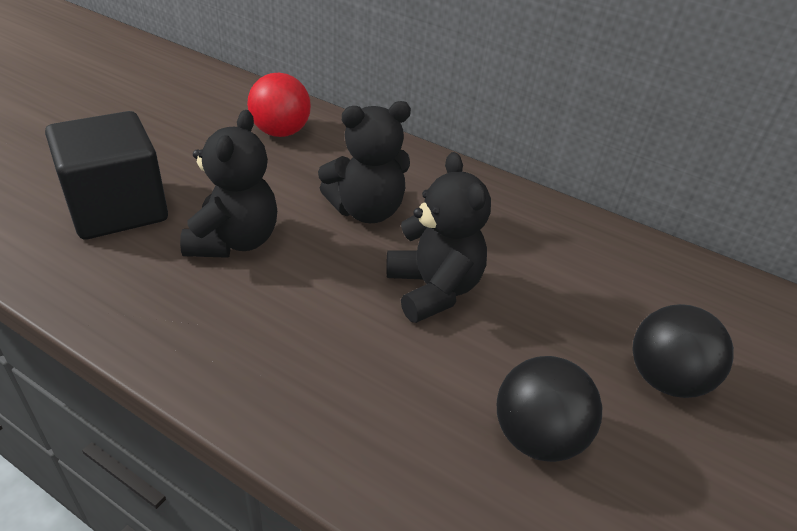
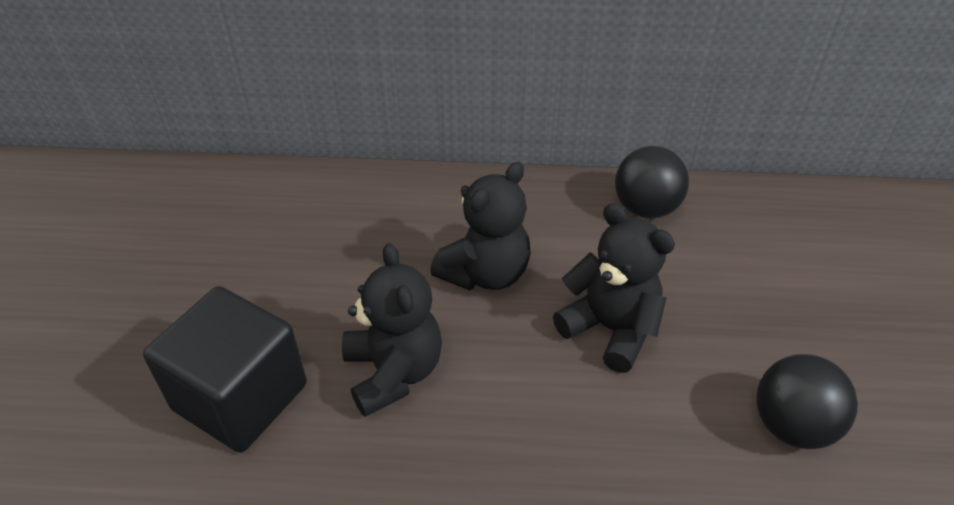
camera: 25 degrees left, 5 degrees up
red ball [247,73,311,137] -> none
black ball [632,304,734,398] -> black ball moved to [615,146,689,219]

